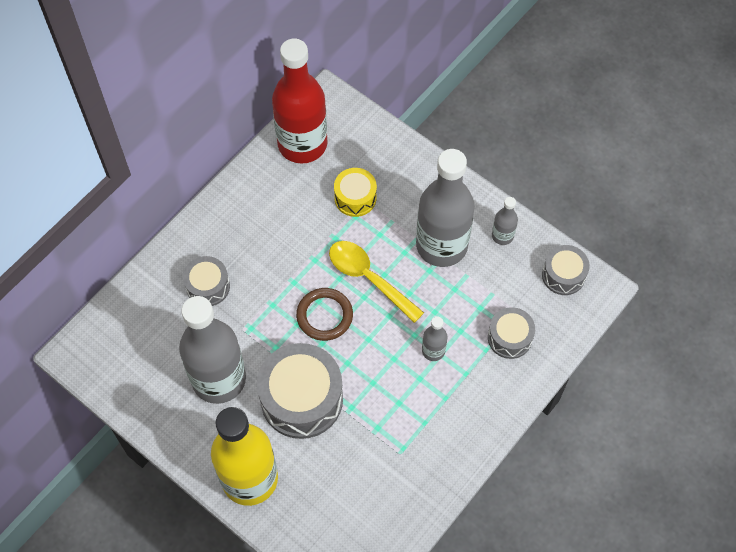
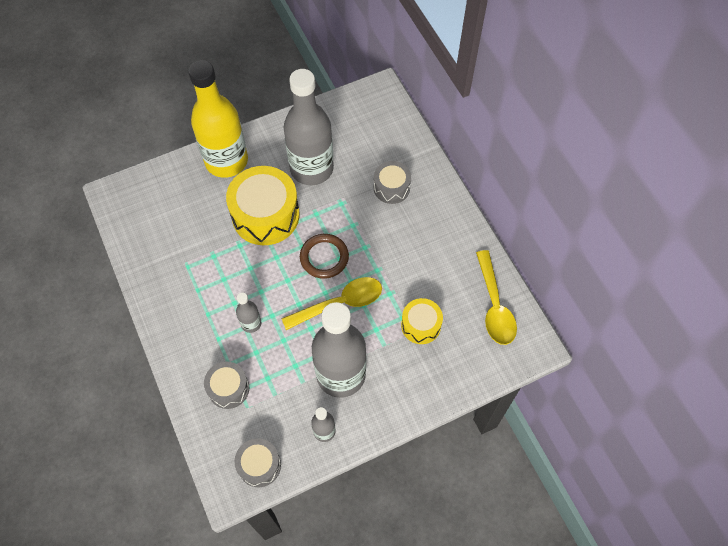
camera: 115 degrees right, 0 degrees up
grey drum [257,343,343,439] -> yellow drum [226,166,300,245]
red bottle [272,39,328,164] -> yellow spoon [476,250,517,345]

